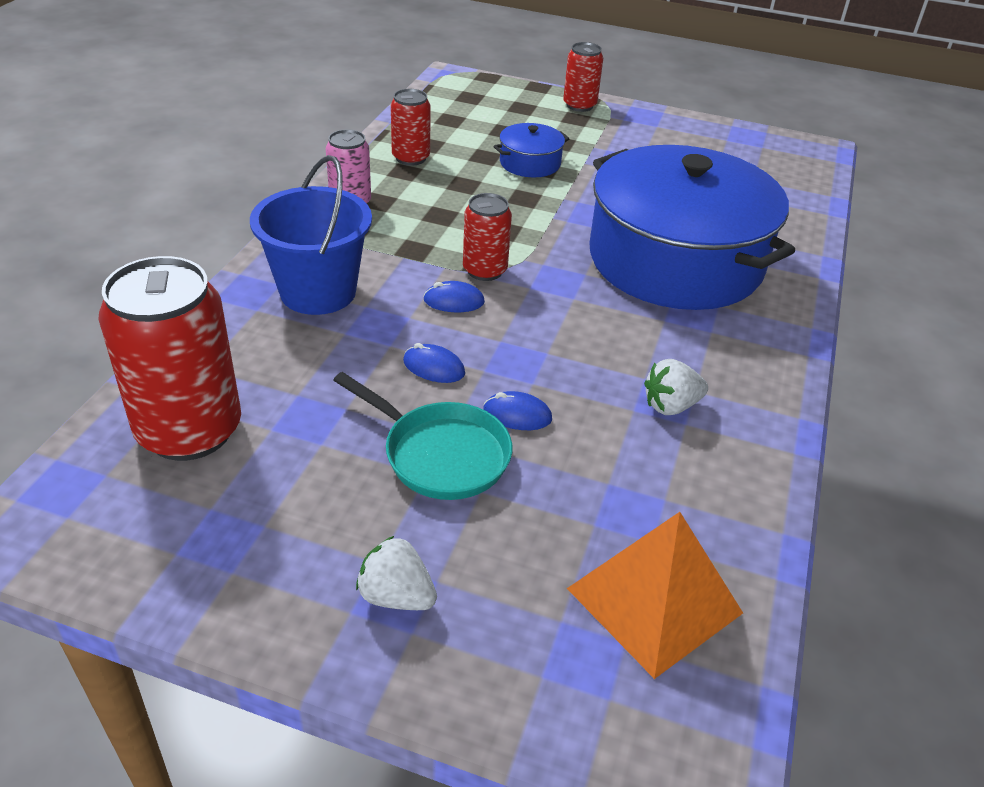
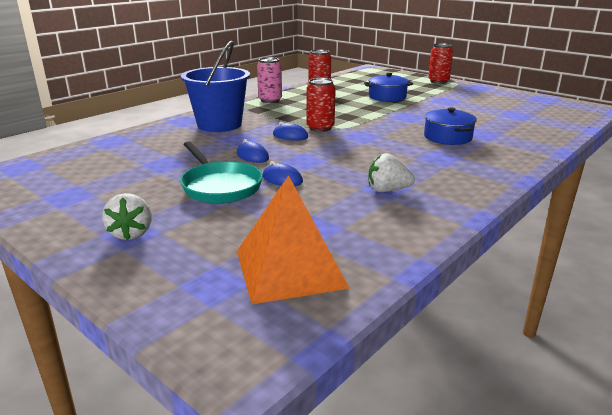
camera: 25 degrees right, 15 degrees down
red can [99,256,241,461] -> none
white strawberry [356,536,437,610] -> white strawberry turned 150 degrees counterclockwise [102,193,152,240]
blue pot [589,145,795,310] -> blue pot [424,108,477,145], size x0.40

